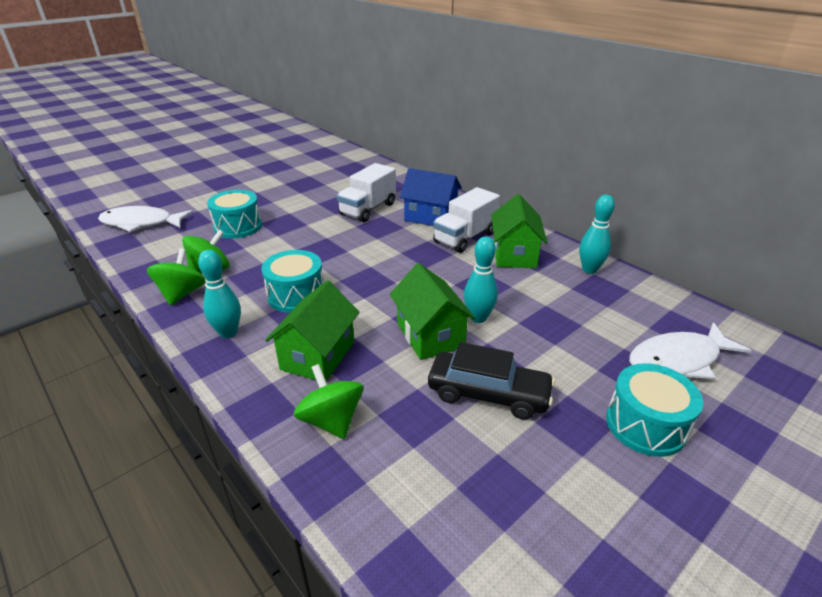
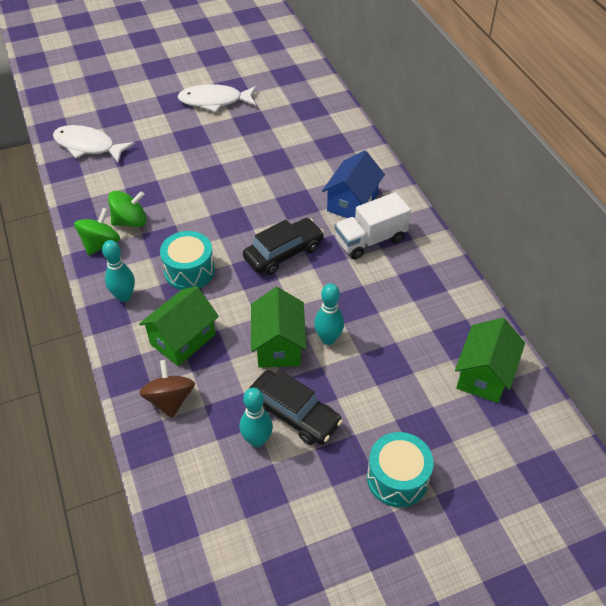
camera: 20 degrees right, 15 degrees up
turquoise drum [207,190,262,238] -> none
green spinning top [294,364,363,439] -> brown spinning top [139,360,195,418]
white truck [337,163,396,222] -> none
blue house [400,168,462,226] -> blue house turned 75 degrees clockwise [322,150,385,218]
green house [491,194,548,268] -> green house moved to [455,318,525,403]
turquoise bowling pin [579,195,615,274] -> turquoise bowling pin moved to [240,388,273,447]
white fish [629,322,752,379] -> white fish moved to [177,84,256,112]
none -> black car [243,218,324,275]

